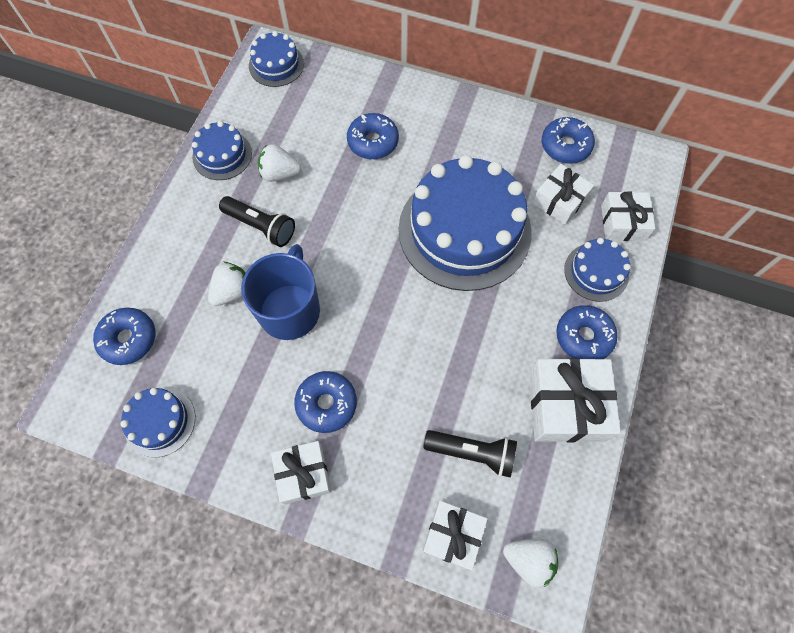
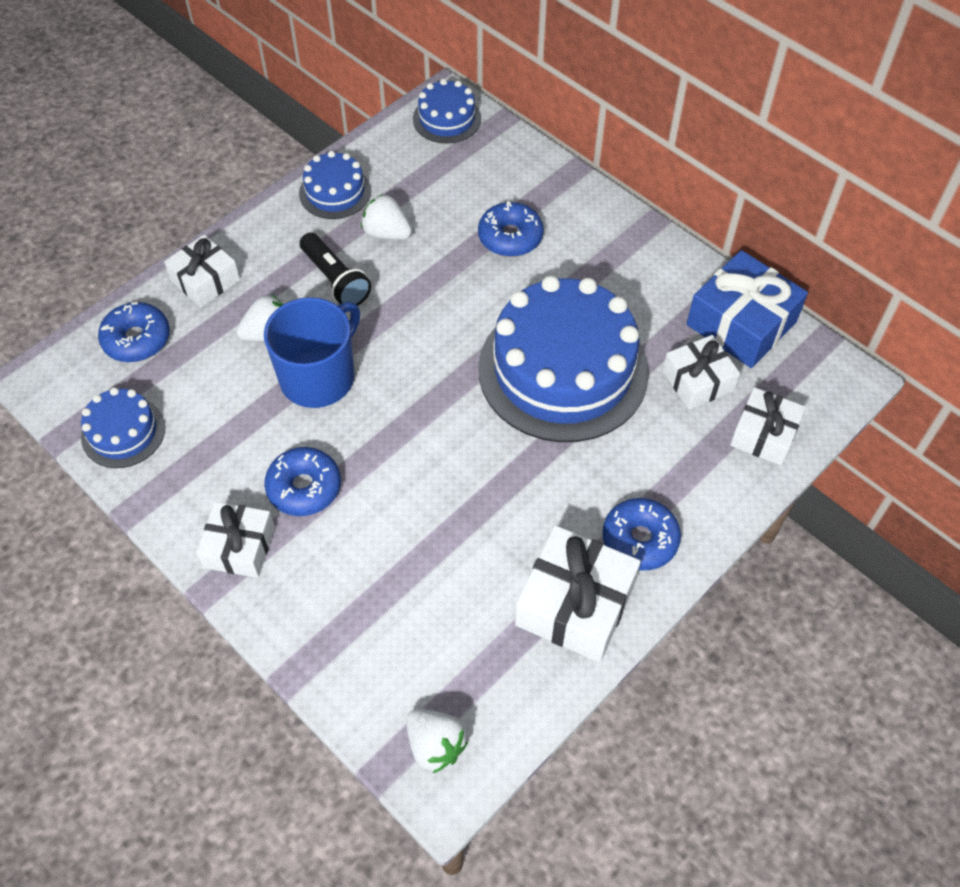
camera: 25 degrees right, 10 degrees down
white gift [422,501,487,570] -> white gift moved to [164,235,240,307]
black flashlight [423,430,517,477] -> none
blue donut [542,117,595,164] -> blue gift [687,250,808,368]
blue cake [564,238,631,302] -> none

